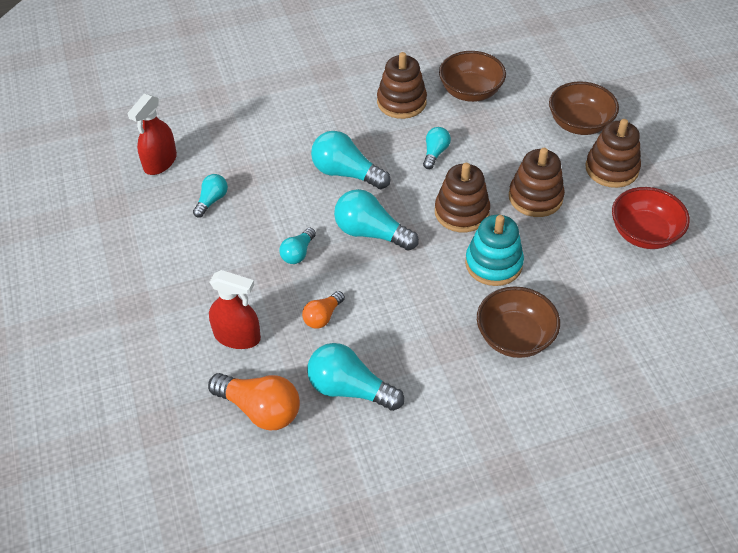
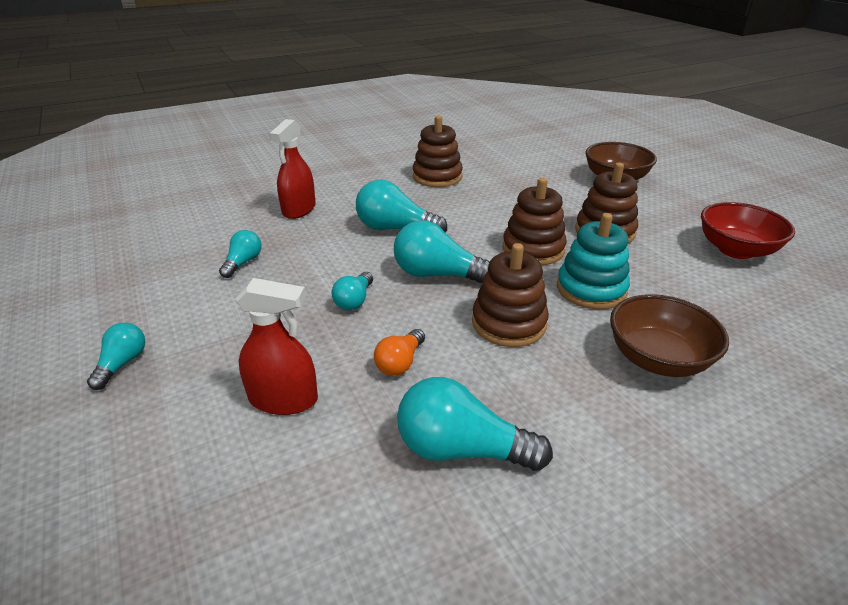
camera: 10 degrees left, 15 degrees down
red spray bottle [127,94,177,175] -> red spray bottle moved to [269,119,316,219]
orange light bulb [208,373,300,430] -> none
turquoise light bulb [423,127,451,169] -> turquoise light bulb moved to [87,323,145,390]
brown bowl [439,51,506,102] -> none
brown stacking toy [586,119,641,188] -> brown stacking toy moved to [472,243,549,347]

